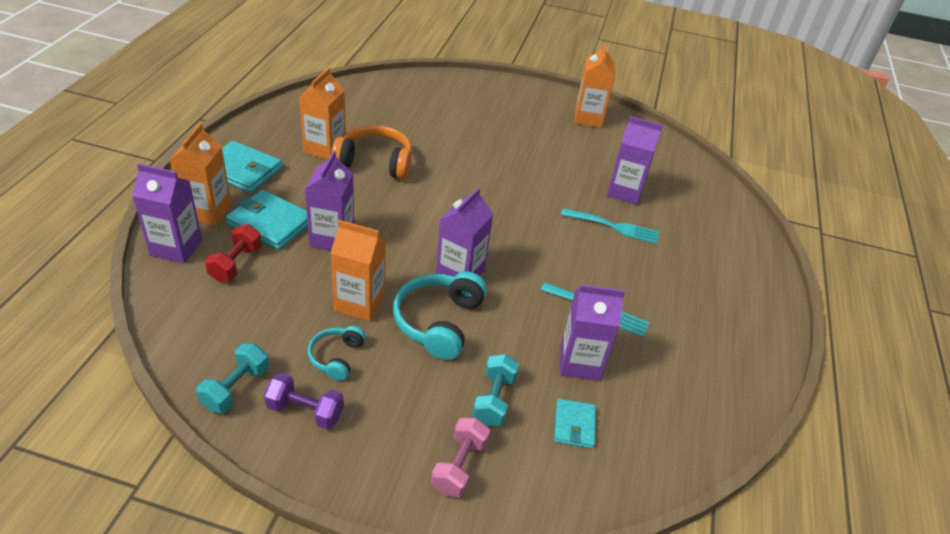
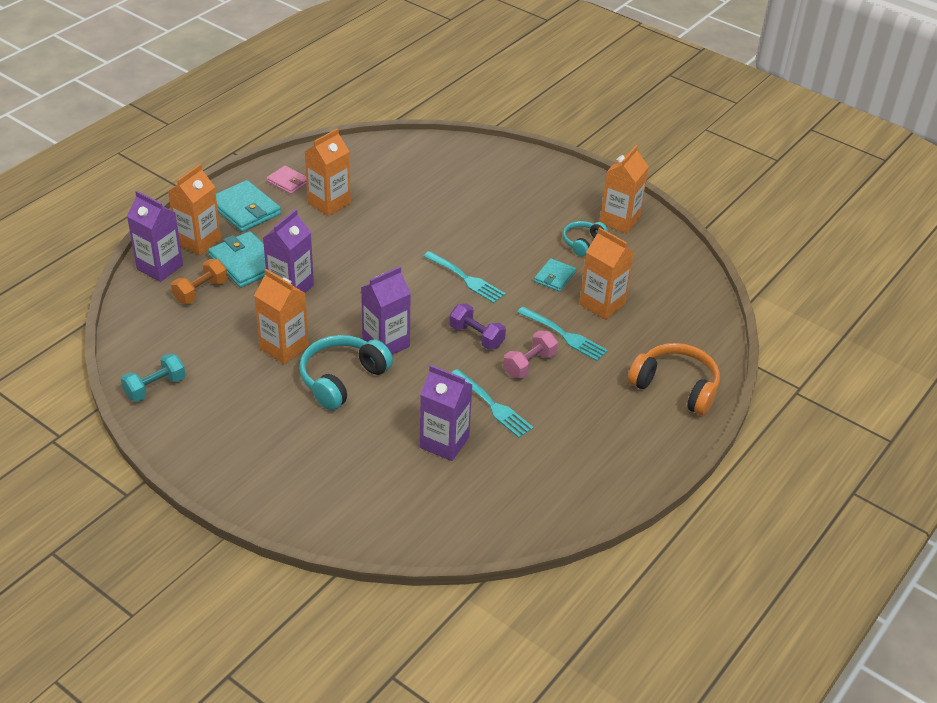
camera: 25 degrees right, 0 degrees up
red dumbbell [205,224,262,282] -> orange dumbbell [171,259,227,304]
purple dumbbell [264,373,344,429] -> purple dumbbell moved to [449,303,506,350]
turquoise headphones [308,326,366,381] -> turquoise headphones moved to [563,221,608,256]
orange headphones [331,125,412,179] -> orange headphones moved to [628,343,720,416]
pink dumbbell [431,417,490,497] -> pink dumbbell moved to [503,330,558,378]
turquoise dumbbell [472,354,519,426] -> none
turquoise wallet [554,399,596,448] -> turquoise wallet moved to [534,258,576,292]
purple carton [607,116,663,205] -> orange carton [580,227,634,320]
none -> pink wallet [267,166,307,194]
none -> turquoise fork [423,251,506,303]

